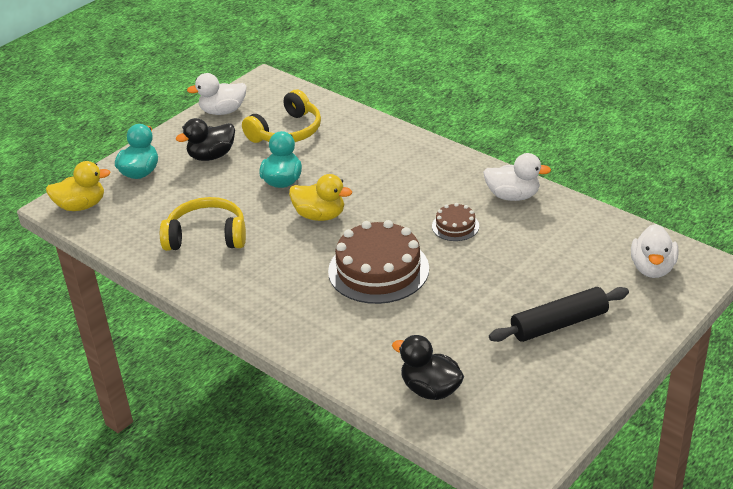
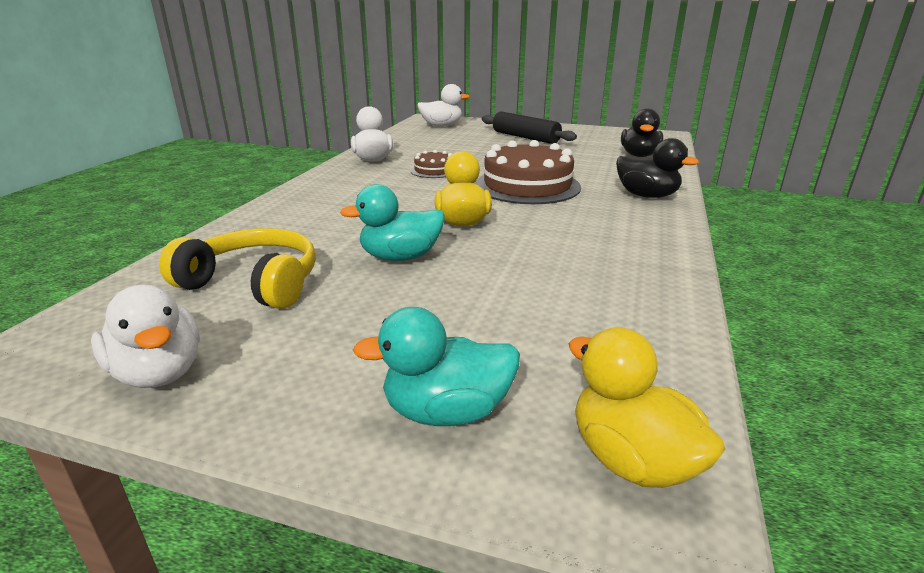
camera: 115 degrees left, 10 degrees down
yellow headphones [160,197,246,251] -> none
black duck [176,118,235,161] -> black duck moved to [616,138,699,198]

